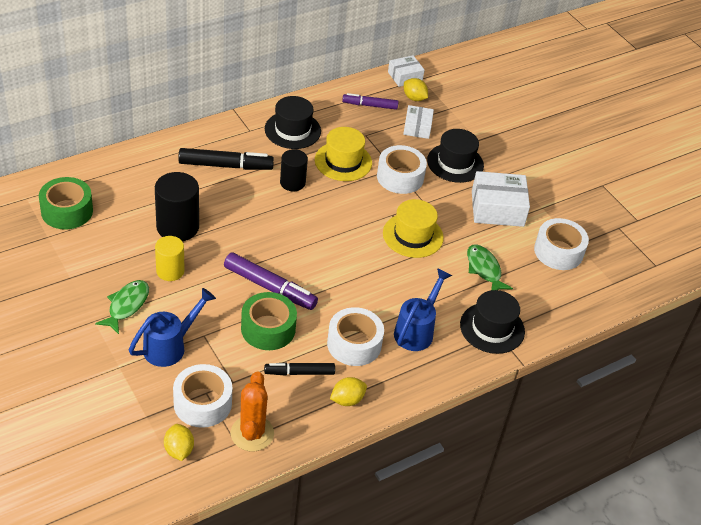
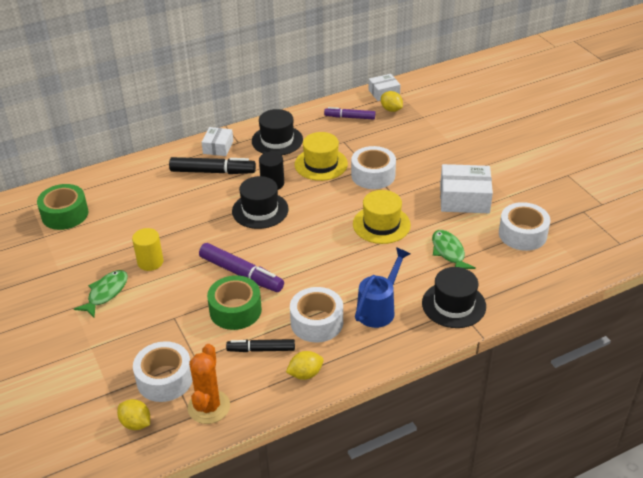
camera: 10 degrees right, 5 degrees down
blue watering can [129,288,216,367] -> none
black cylinder [155,172,199,241] -> none
yellow lemon [164,424,194,461] -> yellow lemon turned 45 degrees counterclockwise [117,399,150,430]
white box [403,105,434,139] -> white box moved to [201,127,233,156]
black hat [427,129,484,183] -> black hat moved to [232,176,289,229]

